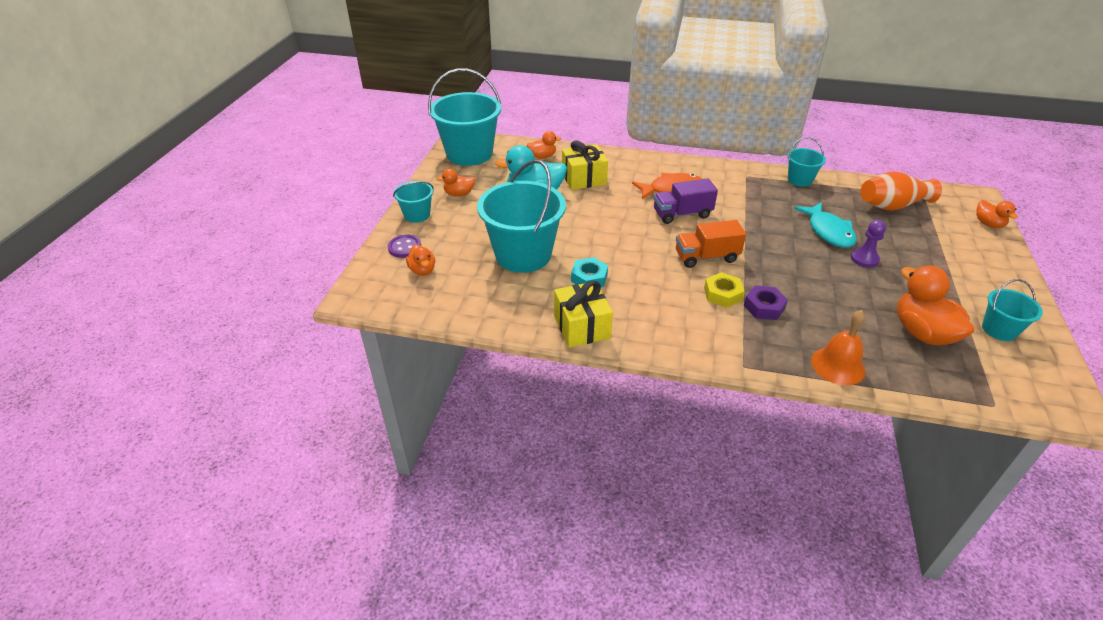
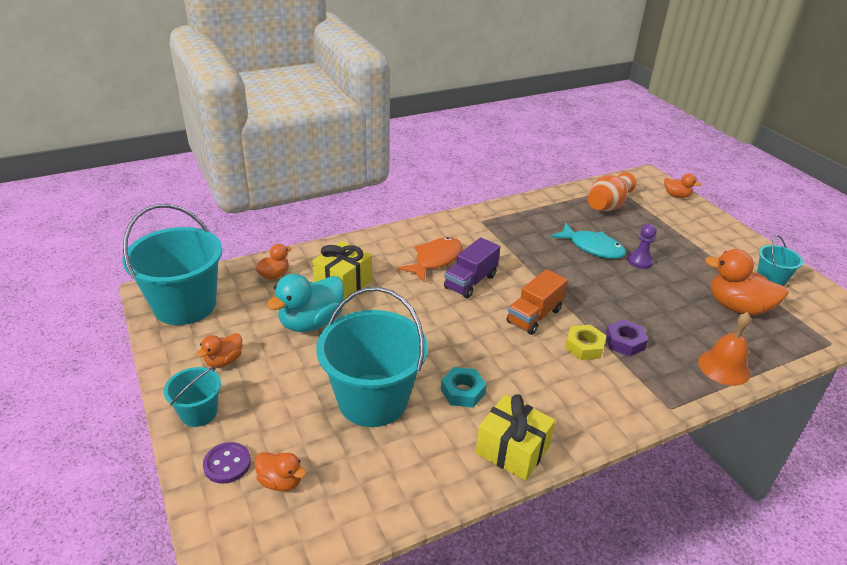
camera: 40 degrees left, 5 degrees down
turquoise bucket [788,137,826,187] -> none

